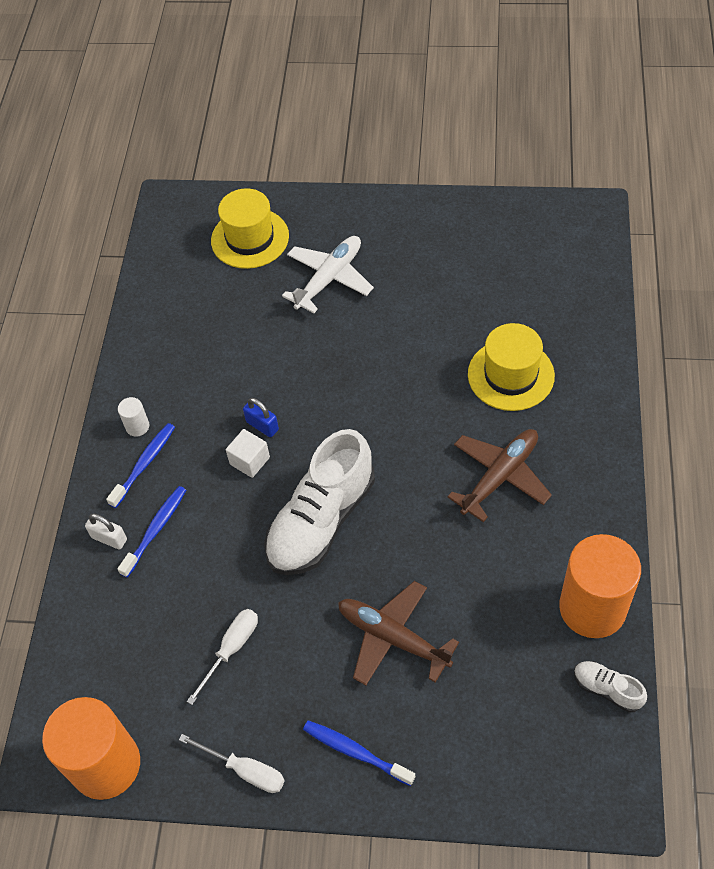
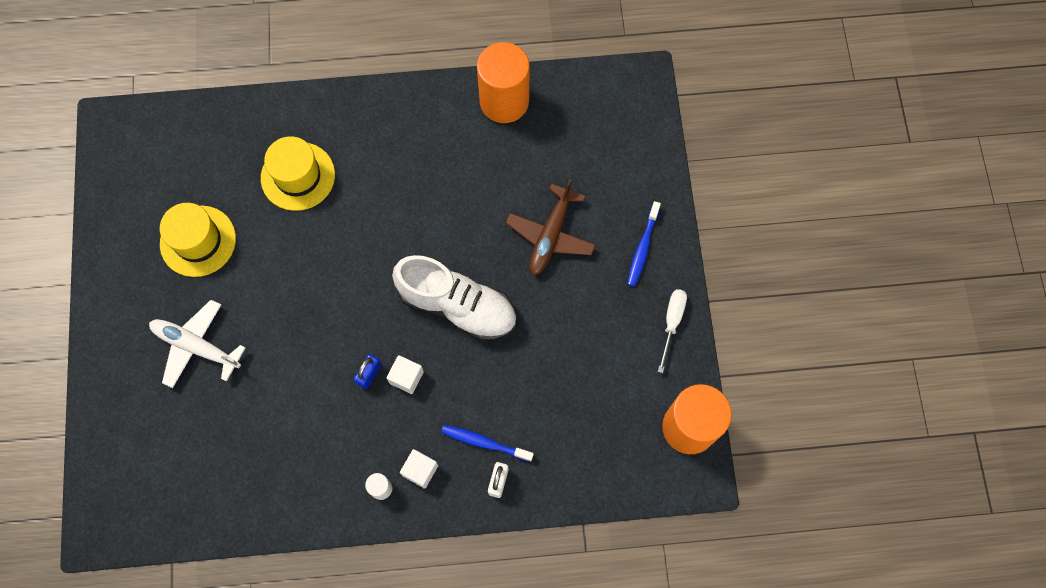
camera: 105 degrees left, 15 degrees up
blue toothbrush [106,423,175,508] -> white cube [400,449,438,489]
white screwdriver [187,609,258,705] -> none
yellow hat [211,188,289,269] -> yellow hat moved to [160,203,236,277]
brown plane [447,429,552,522] -> none
white shoe [574,661,647,712] -> none

